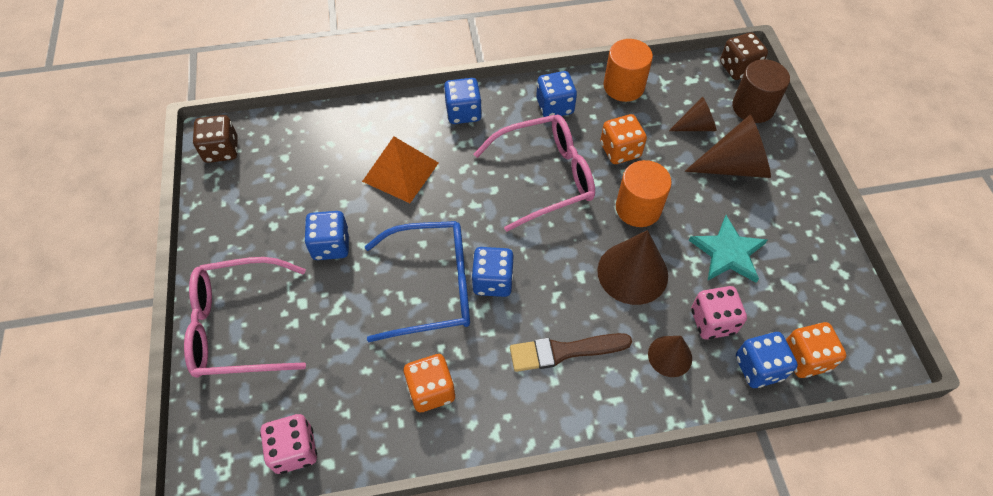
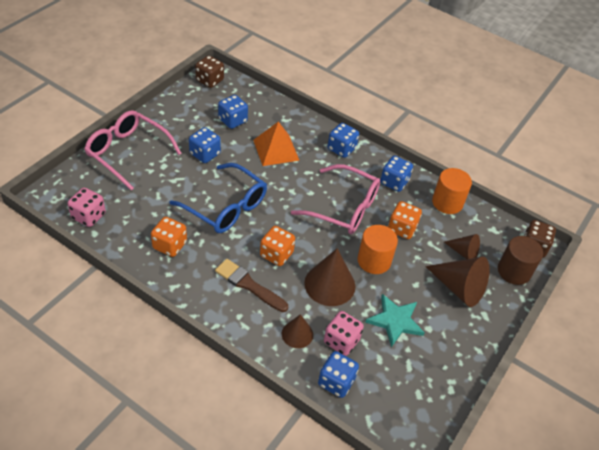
camera: 40 degrees right, 10 degrees down
blue dice [471,247,514,297] -> blue dice moved to [218,95,248,129]
orange dice [786,322,846,378] -> orange dice moved to [260,226,295,266]

